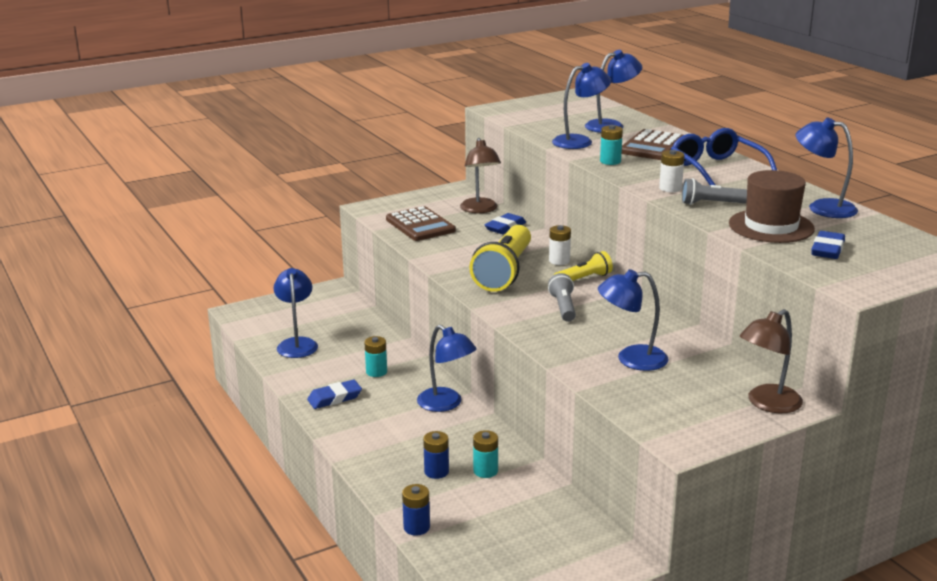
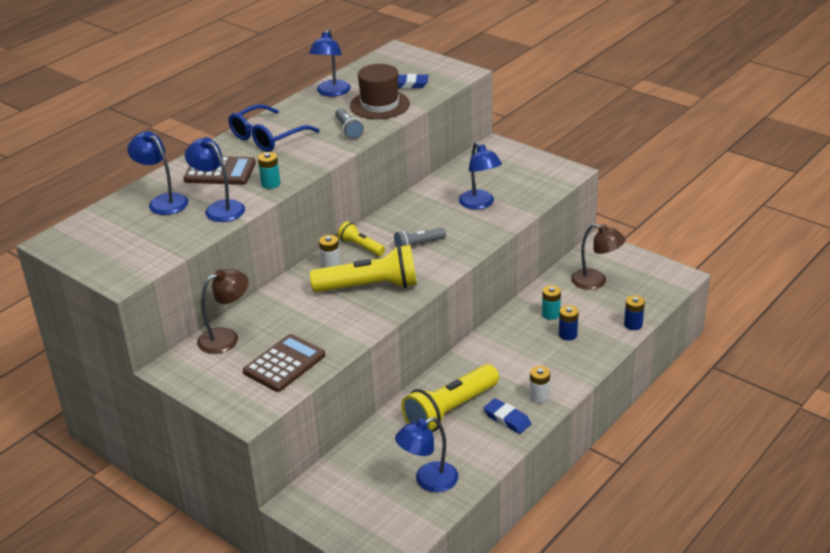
camera: 110 degrees left, 10 degrees up
turquoise battery [364,336,387,377] -> yellow flashlight [401,364,499,432]
blue lamp [417,325,477,412] -> none
blue eraser [485,213,526,234] -> none
white battery [659,150,685,192] -> white battery moved to [530,366,550,403]
brown lamp [740,309,803,413] -> brown lamp moved to [571,224,626,290]

